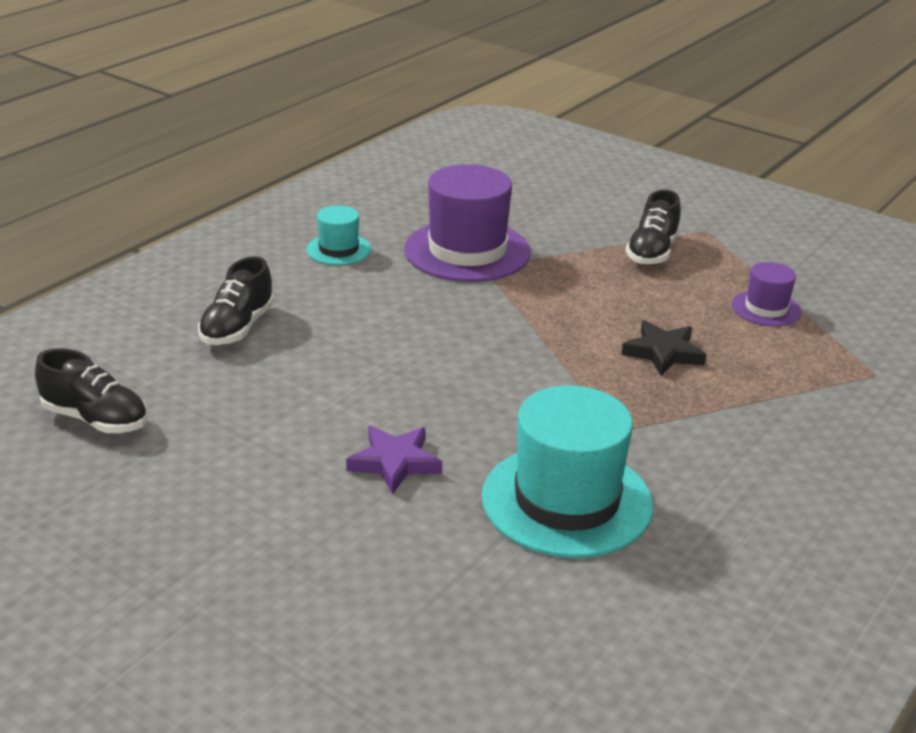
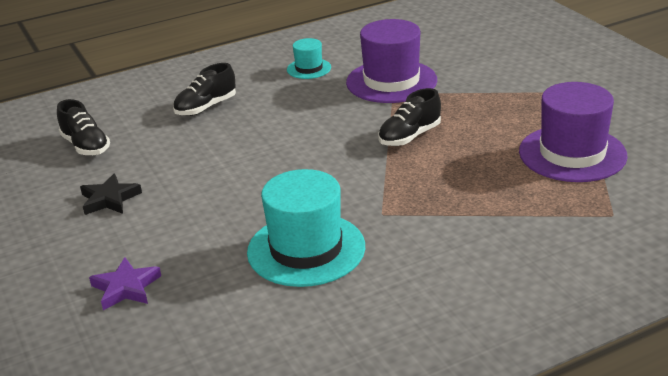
camera: 30 degrees right, 0 degrees up
purple star [346,426,442,494] -> purple star moved to [89,257,161,310]
black star [621,321,707,376] -> black star moved to [80,174,142,215]
black shoe [626,190,681,265] -> black shoe moved to [378,88,441,146]
purple hat [732,262,802,326] -> purple hat [519,82,628,182], size x1.97

